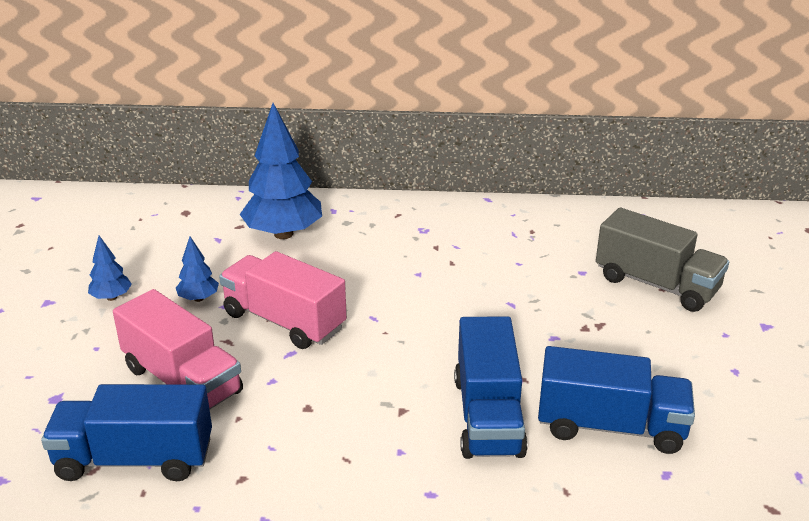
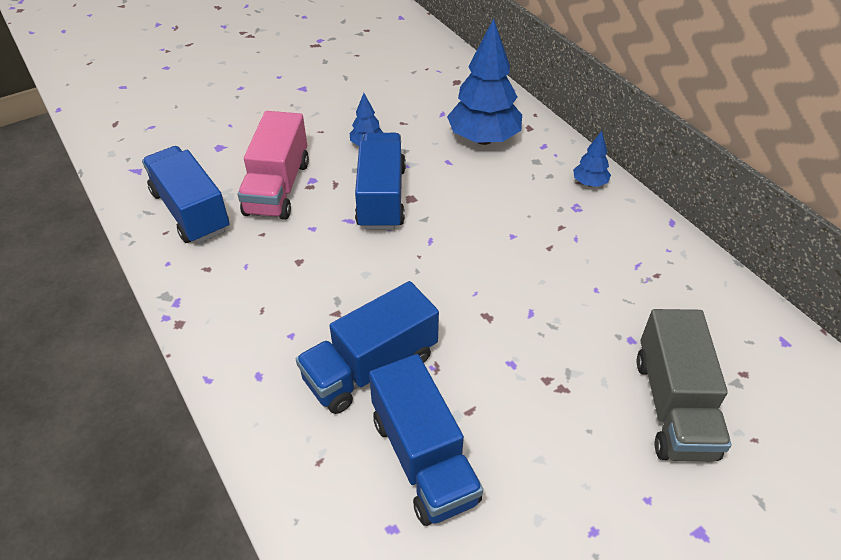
camera: 55 degrees right, 15 degrees up
blue tree [88,236,132,301] -> blue tree moved to [573,131,611,187]
pink truck [219,251,347,349] -> blue truck [355,133,406,230]

